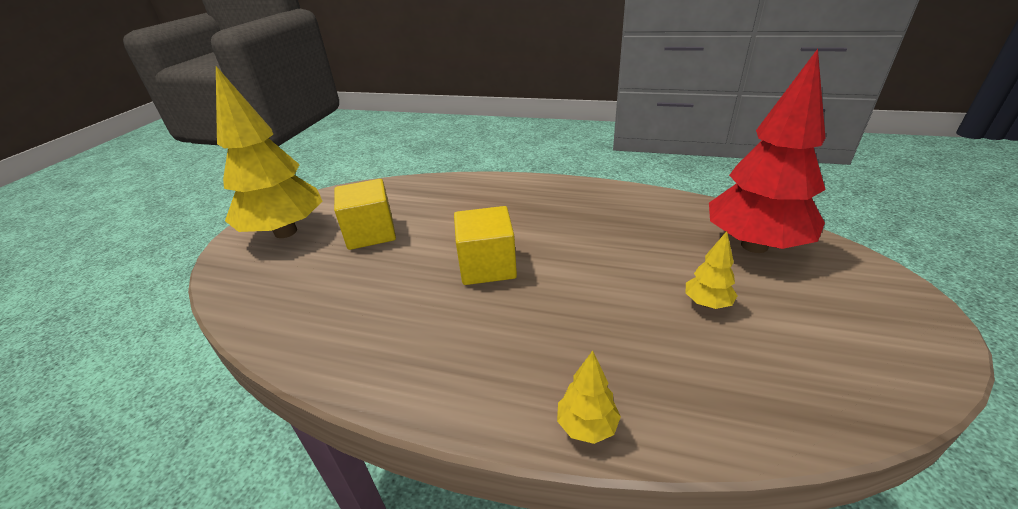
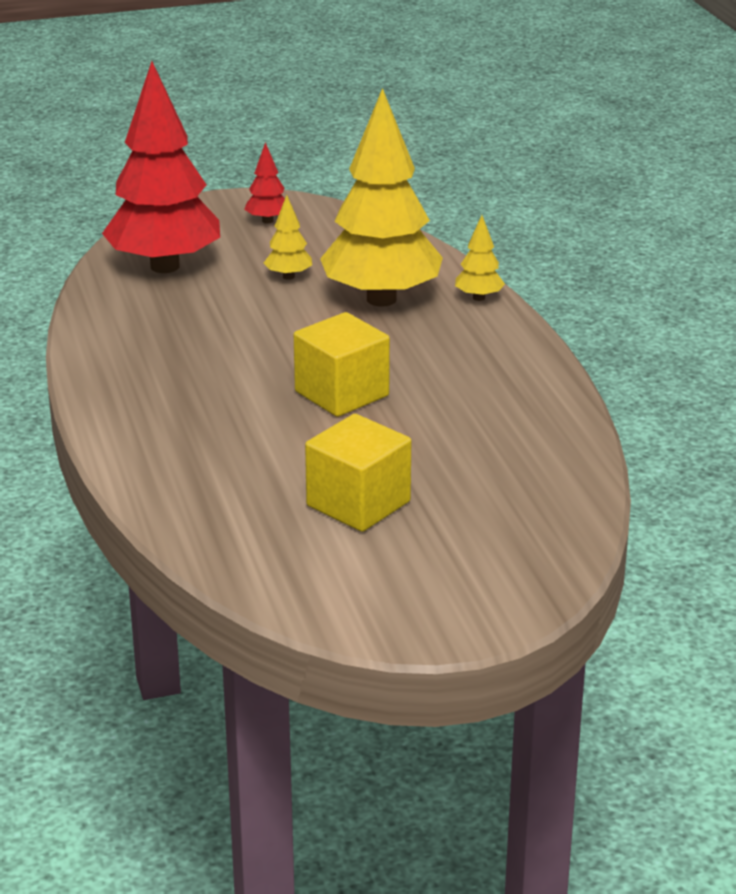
camera: 125 degrees left, 5 degrees down
yellow tree [216,66,322,238] -> yellow tree moved to [320,88,443,307]
none -> red tree [244,142,285,224]

